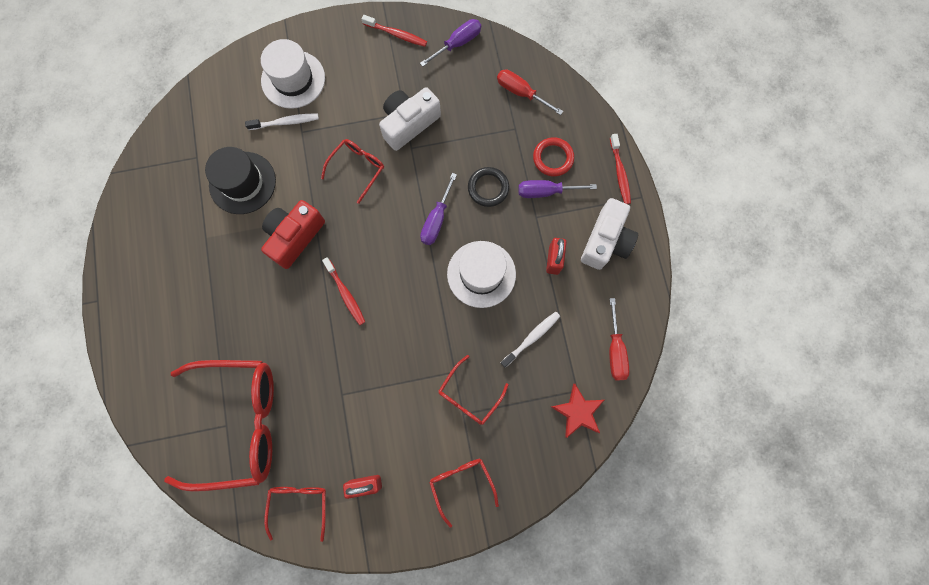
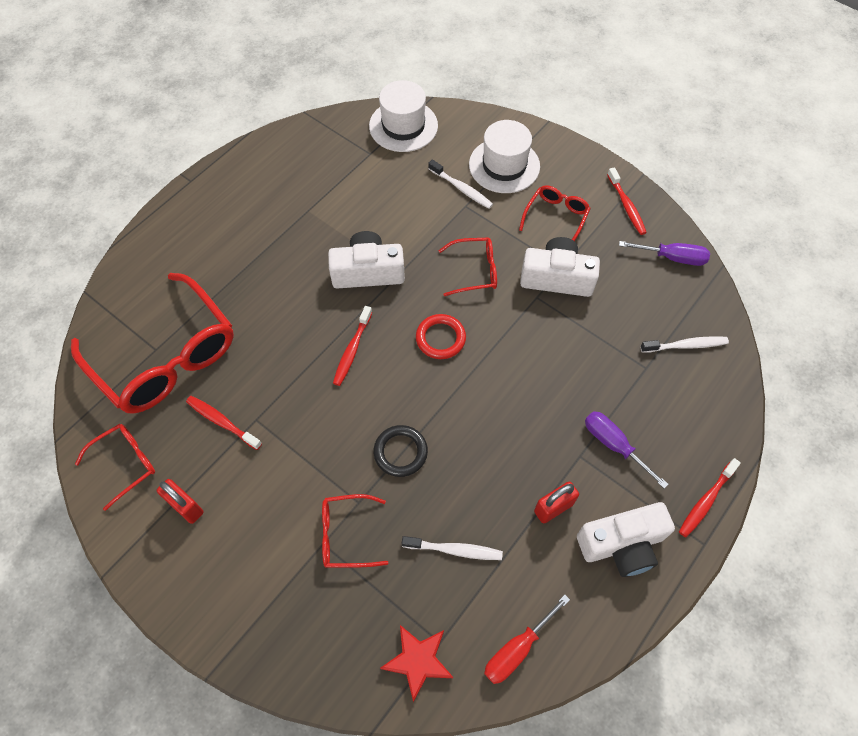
camera: 50 degrees right, 15 degrees down
black hat [205,147,276,214] -> none
red camera [261,200,325,269] -> white camera [328,231,405,289]
purple screwdriver [420,173,457,245] -> none
red glasses [429,459,499,528] -> red glasses moved to [519,185,591,241]
white hat [447,241,516,308] -> white hat moved to [369,80,438,152]
black ring [468,167,509,207] -> black ring moved to [373,425,428,477]
red screwdriver [497,69,563,115] -> white toothbrush [640,336,729,353]
red ring [533,137,574,177] -> red ring moved to [416,314,466,359]
none -> red toothbrush [186,396,262,450]

